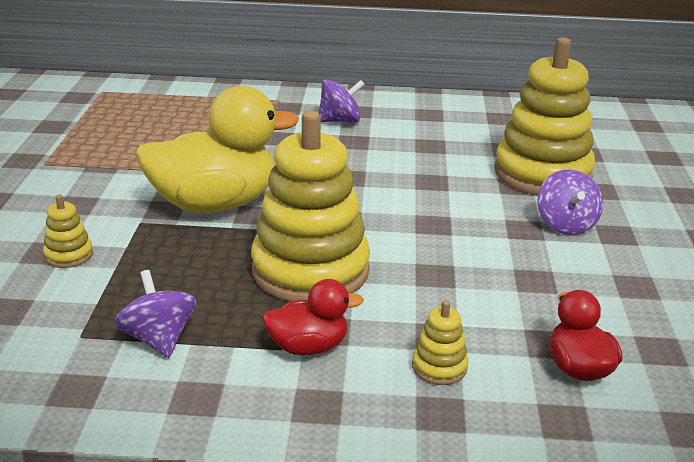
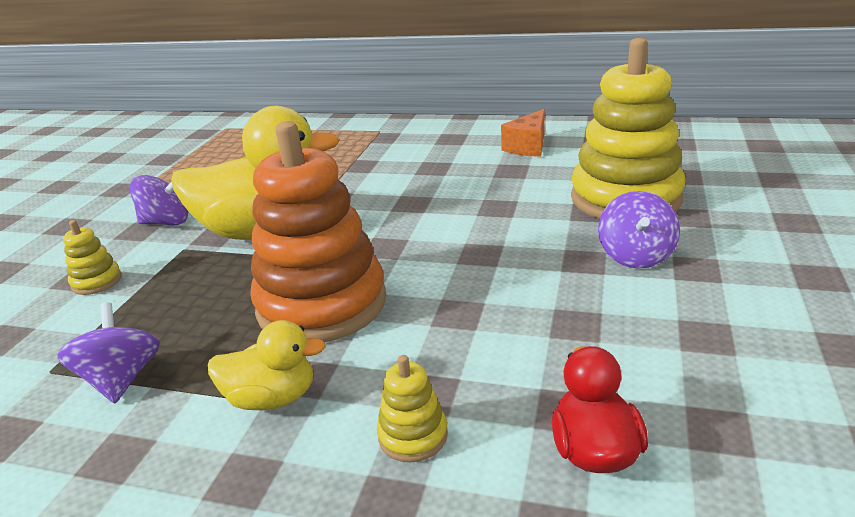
camera: 15 degrees right, 0 degrees up
yellow stacking toy [251,111,370,302] -> orange stacking toy [250,121,386,342]
red duck [262,279,364,355] -> yellow duck [208,320,326,410]
purple spinning top [319,80,365,123] -> purple spinning top moved to [130,175,188,225]
none -> orange cheese [501,109,545,157]

